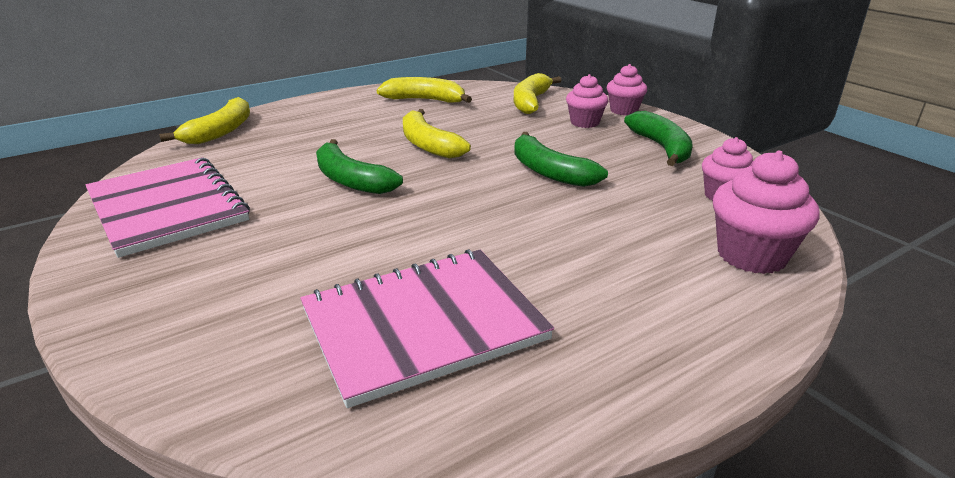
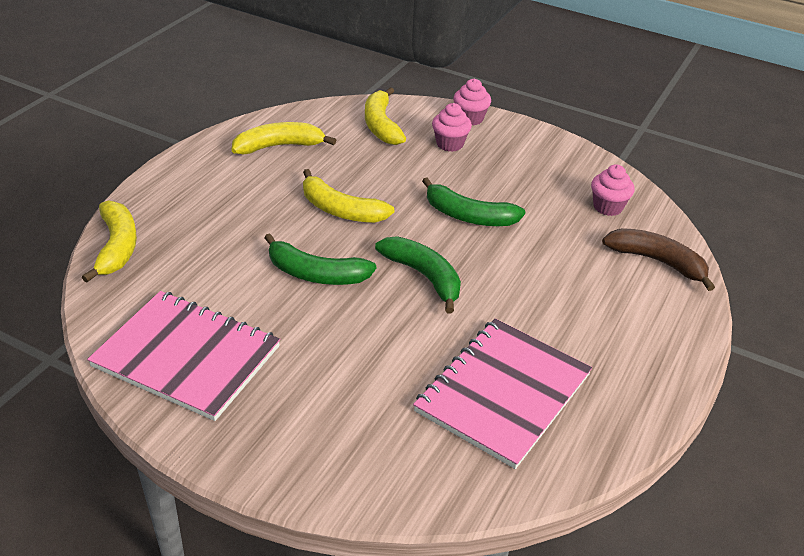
camera: 30 degrees left, 10 degrees up
green banana [624,111,693,166] -> green banana moved to [375,236,461,314]
pink cupcake [713,151,820,274] -> brown banana [602,228,715,291]

